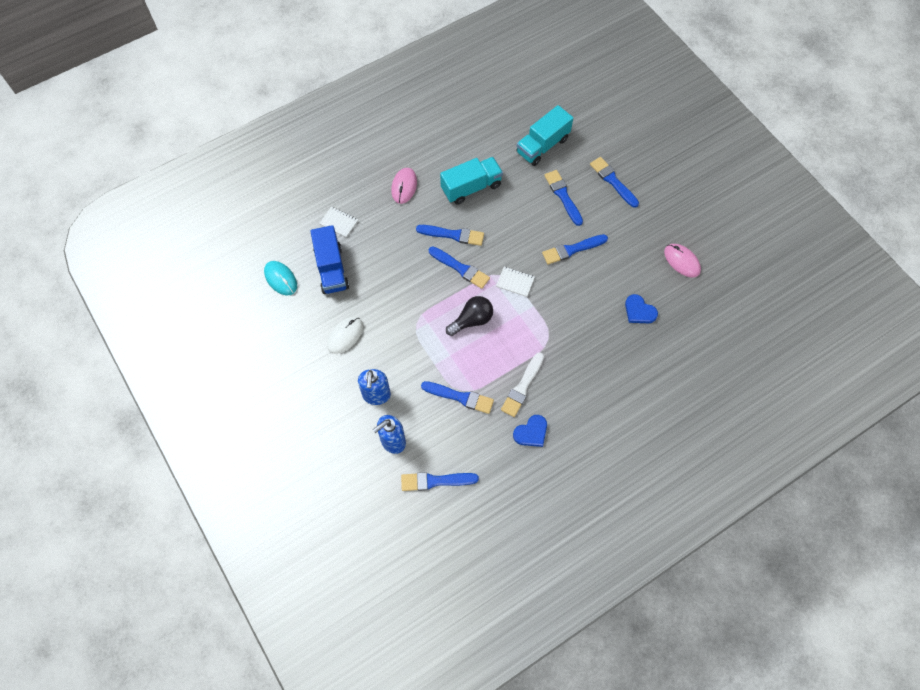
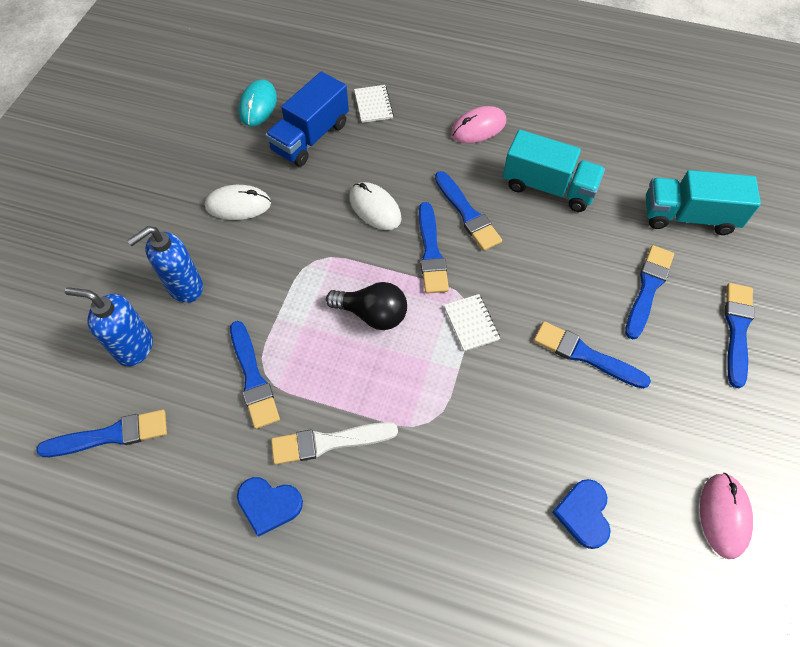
camera: 50 degrees right, 5 degrees down
blue brush [401,472,479,491] -> blue brush turned 120 degrees clockwise [36,410,167,457]
none -> white mouse [349,182,402,230]

